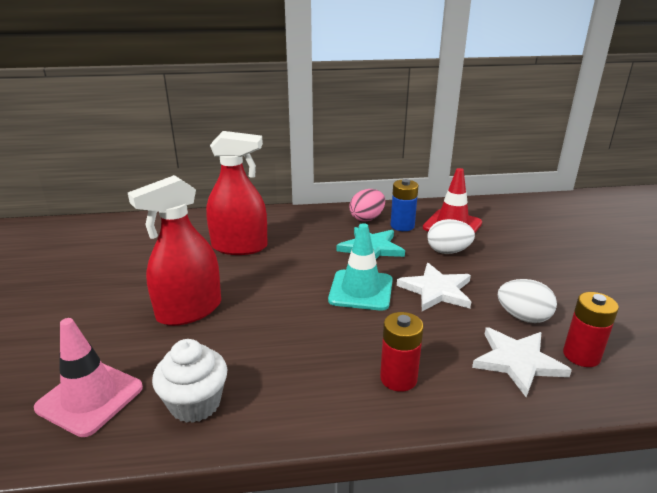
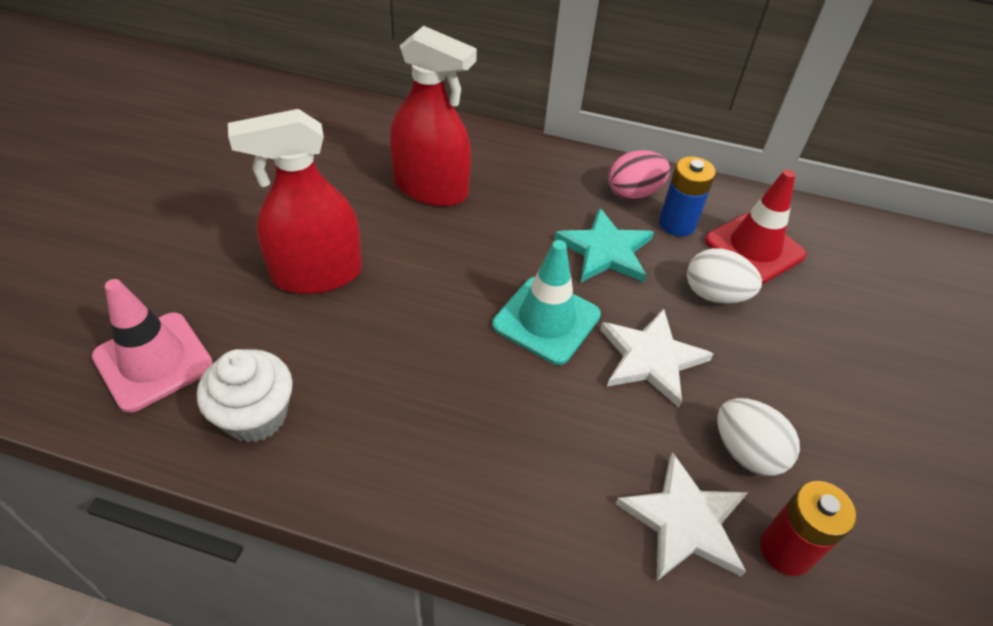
camera: 20 degrees right, 20 degrees up
red battery [380,312,424,392] -> none

